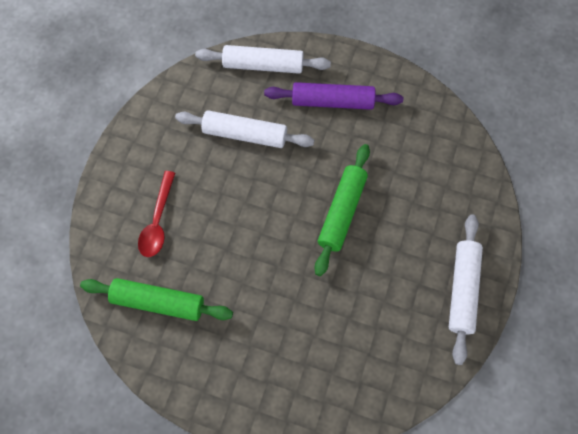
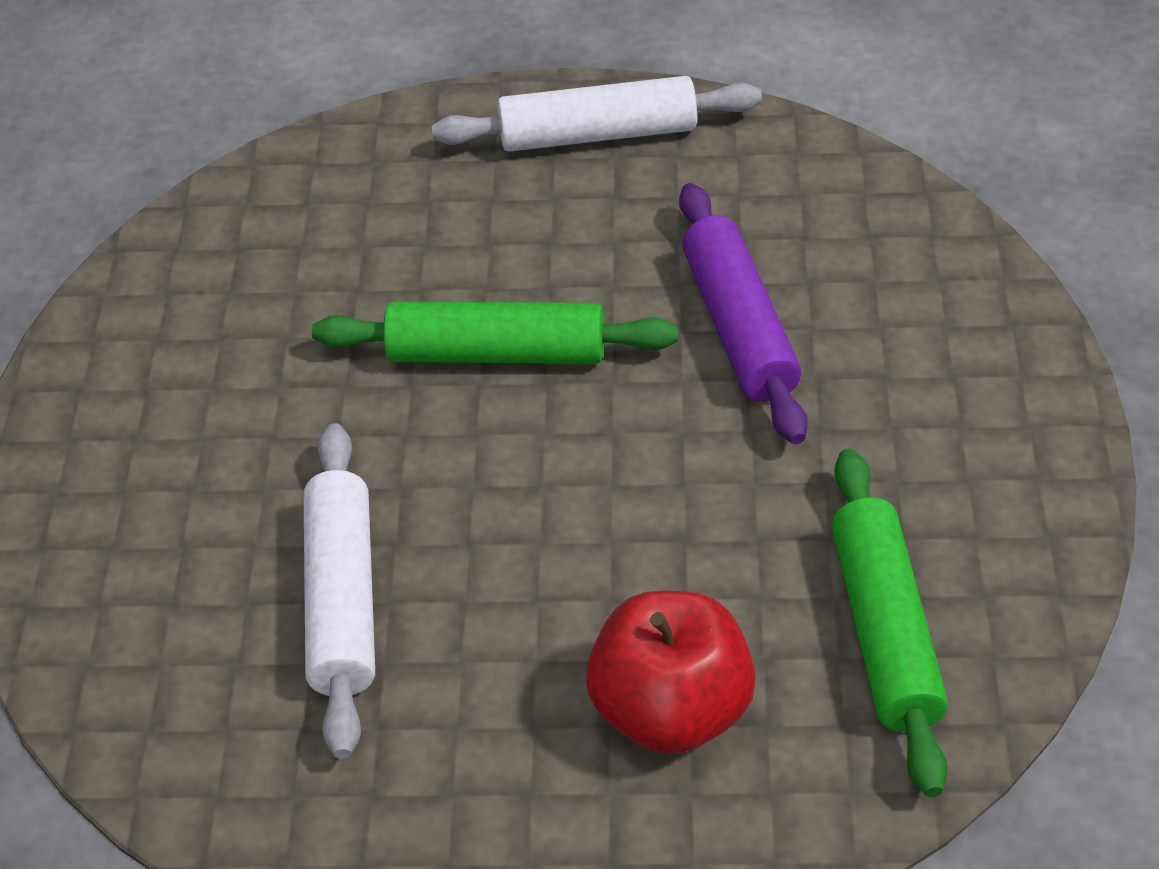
camera: 105 degrees left, 20 degrees down
red spoon [138,171,175,257] -> red apple [586,591,756,754]
white rolling pin [195,45,331,74] -> none
purple rolling pin [264,82,403,110] -> purple rolling pin moved to [679,183,808,444]

